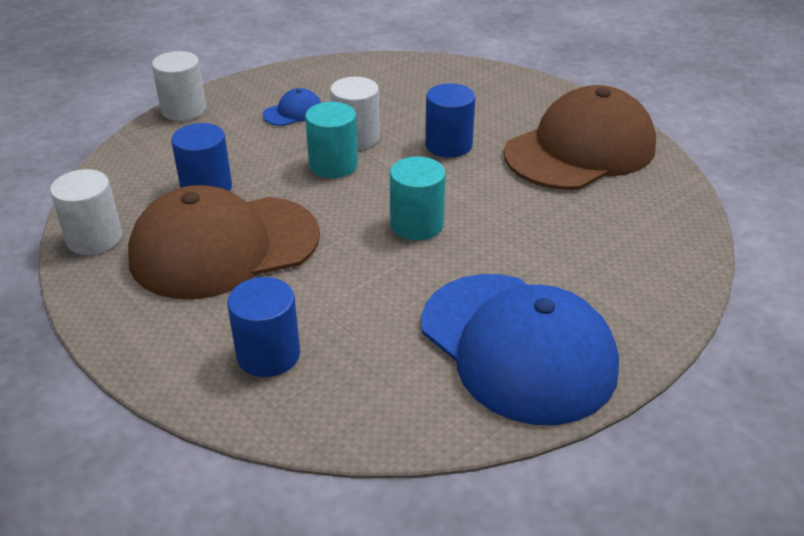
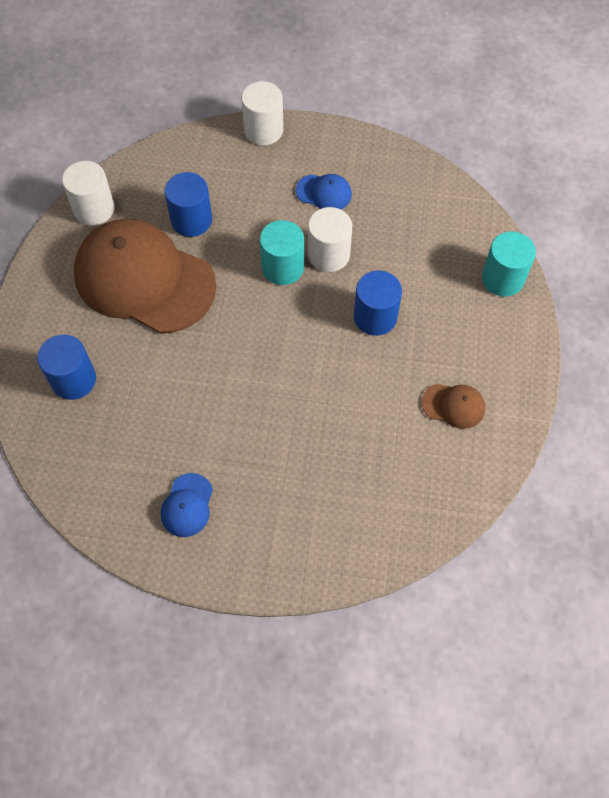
camera: 50 degrees right, 25 degrees up
turquoise cylinder [390,156,446,240] -> turquoise cylinder moved to [482,231,536,297]
blue cap [421,274,619,425] -> blue cap [161,473,213,537], size x0.40
brown cap [504,85,656,190] -> brown cap [422,384,485,429], size x0.40

